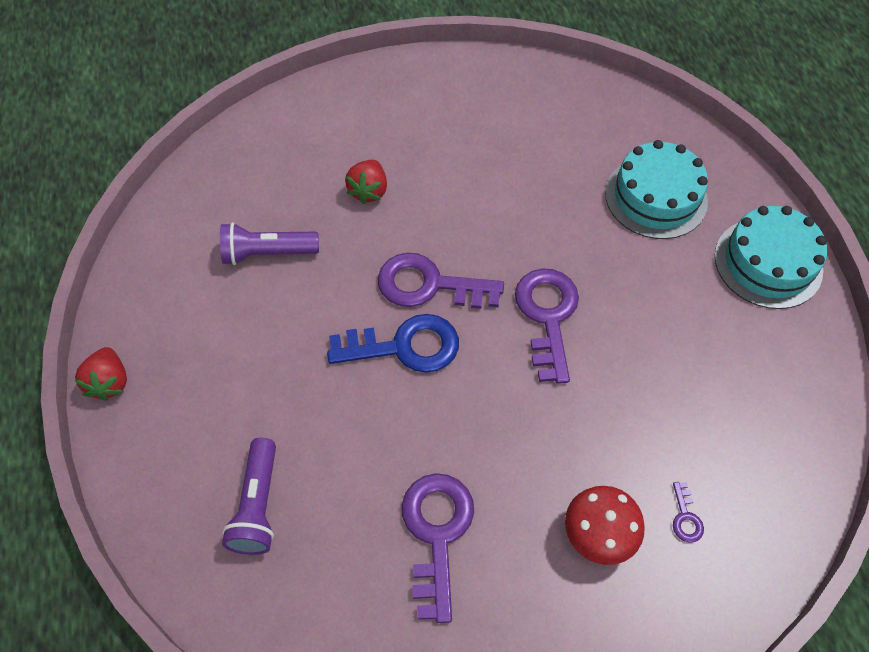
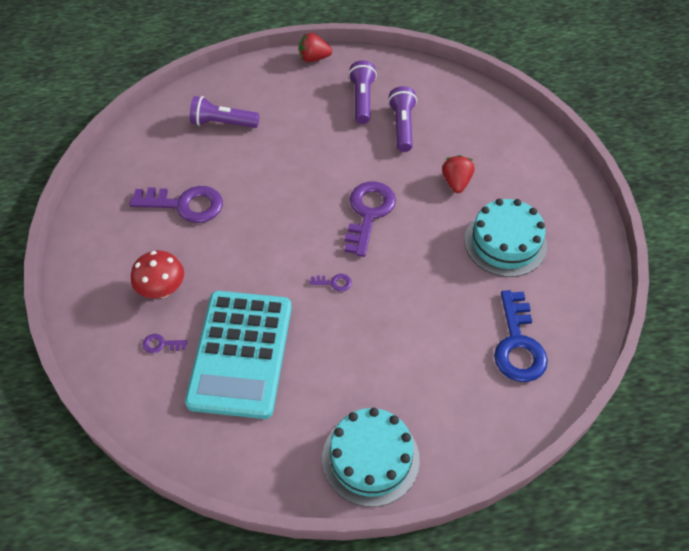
camera: 95 degrees right, 5 degrees down
blue key [327,314,459,373] -> blue key moved to [494,290,548,382]
red strawberry [345,160,387,204] -> red strawberry turned 75 degrees clockwise [442,155,474,193]
purple key [515,268,579,384] -> purple key [309,274,352,292], size x0.43
turquoise cake [605,140,708,239] -> turquoise cake moved to [465,199,547,277]
none -> turquoise calculator [185,291,292,419]
none -> purple flashlight [348,60,377,124]

